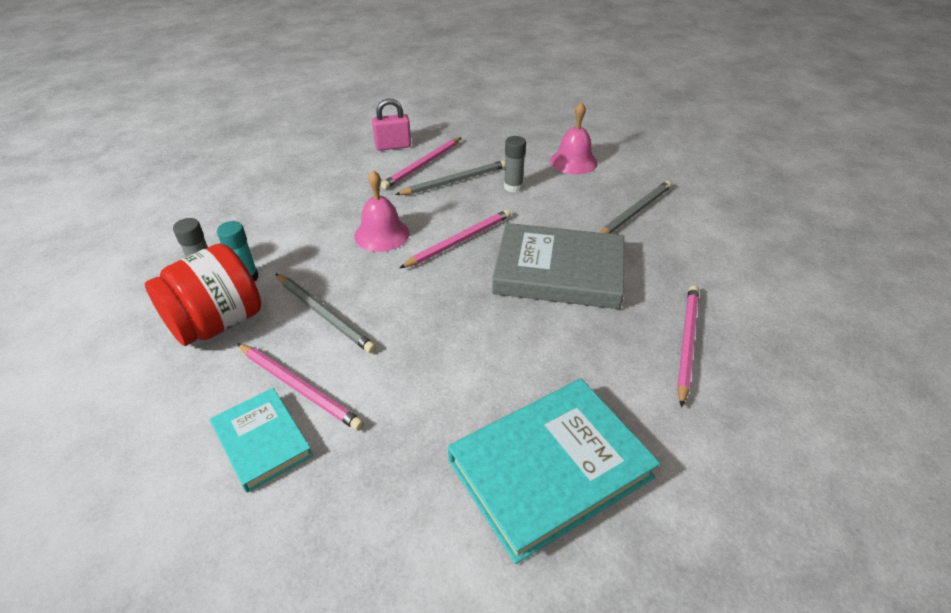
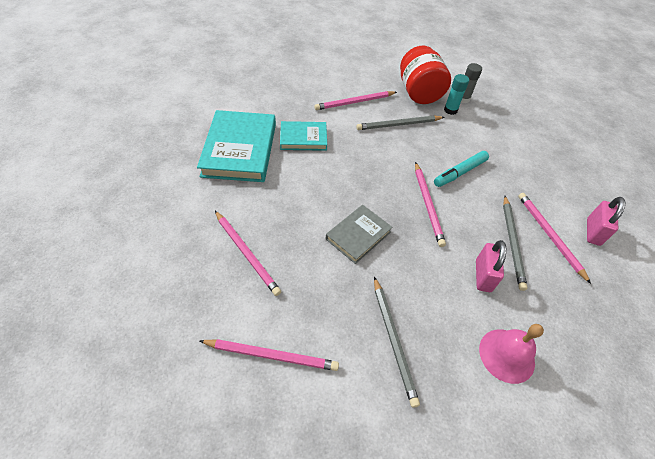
camera: 120 degrees right, 10 degrees up
turquoise book [210,388,313,493] -> turquoise book moved to [280,121,327,151]
pink bell [354,170,410,252] -> turquoise marker [434,151,489,187]
grey book [492,223,624,309] -> grey book [326,205,393,264], size x0.57
grey glue stick [504,136,526,193] -> pink padlock [476,240,506,292]
none -> pink pencil [200,339,339,371]

